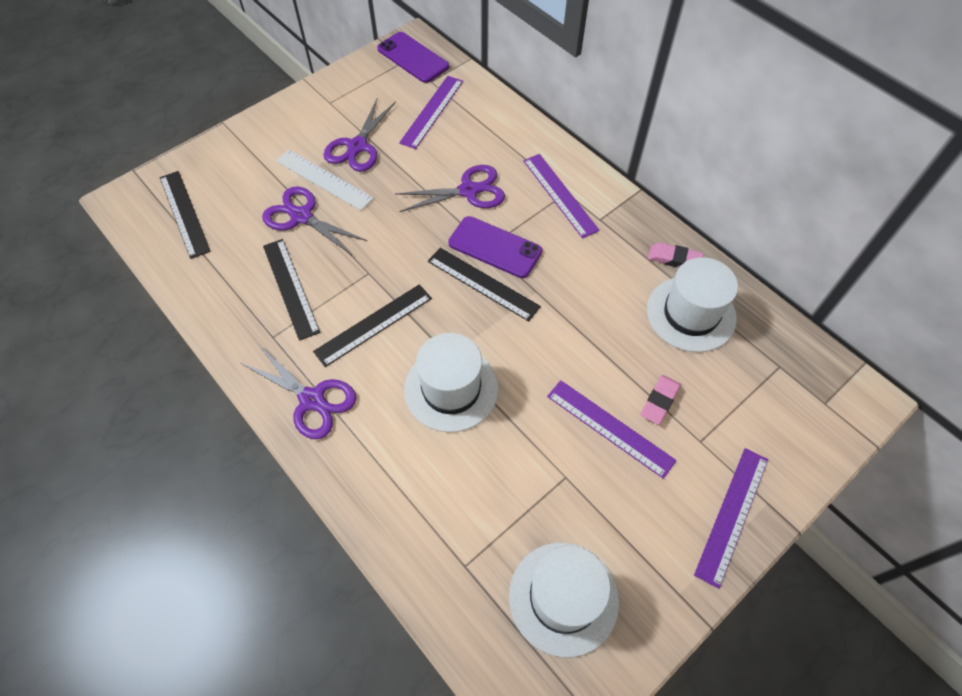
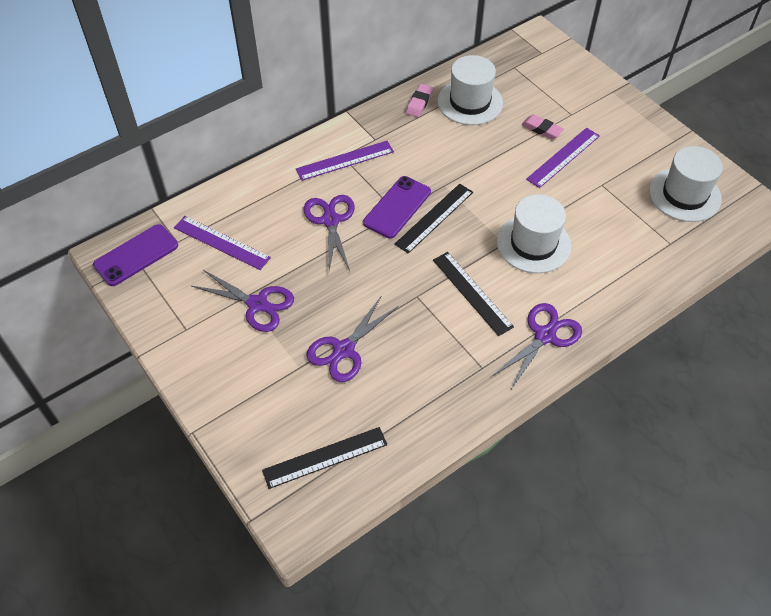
camera: 85 degrees left, 5 degrees down
black ruler [263,239,320,341] -> none
white ruler [276,150,374,211] -> none
purple ruler [694,448,768,589] -> none

